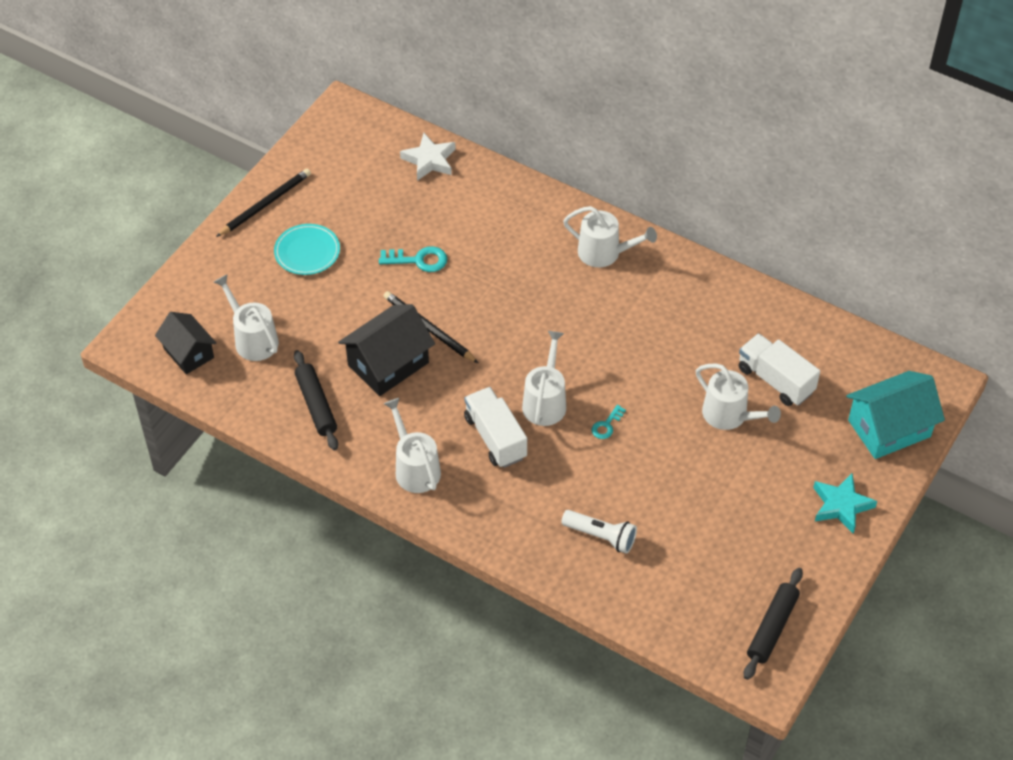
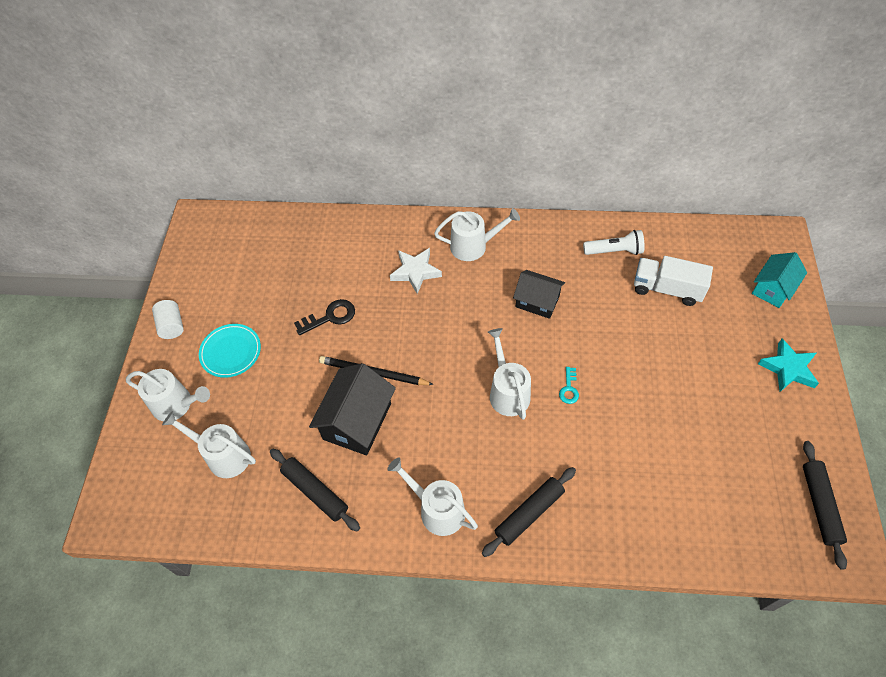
camera: 25 degrees left, 5 degrees up
black house [155,312,217,374] -> black house moved to [513,270,565,319]
black pencil [216,168,311,237] -> white cylinder [152,300,184,339]
turquoise key [379,246,447,272] -> black key [294,299,355,335]
white star [400,133,456,181] -> white star moved to [390,248,442,294]
white truck [464,387,527,468] -> none
white flashlight [561,510,637,554] -> white flashlight moved to [583,230,645,255]
white watering can [696,364,781,430] -> white watering can moved to [126,369,210,421]
turquoise house [846,371,945,459] -> turquoise house [752,252,807,308], size x0.66
none -> black rolling pin [482,467,576,557]

